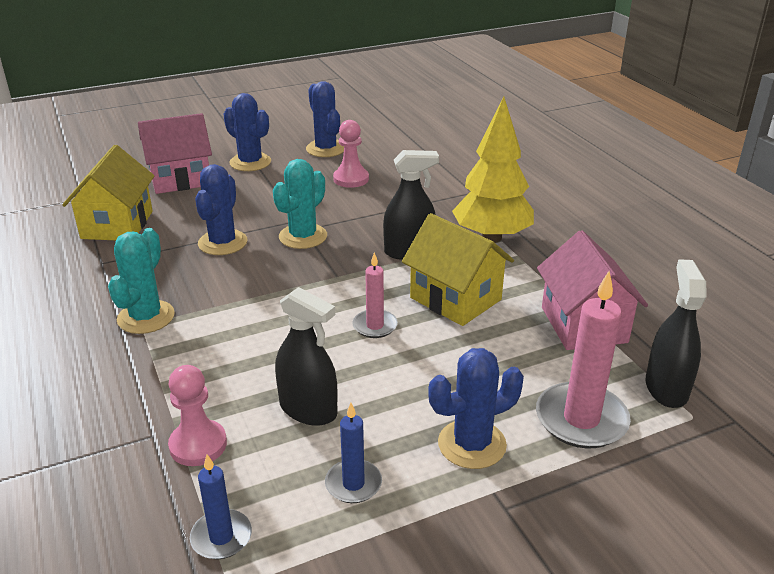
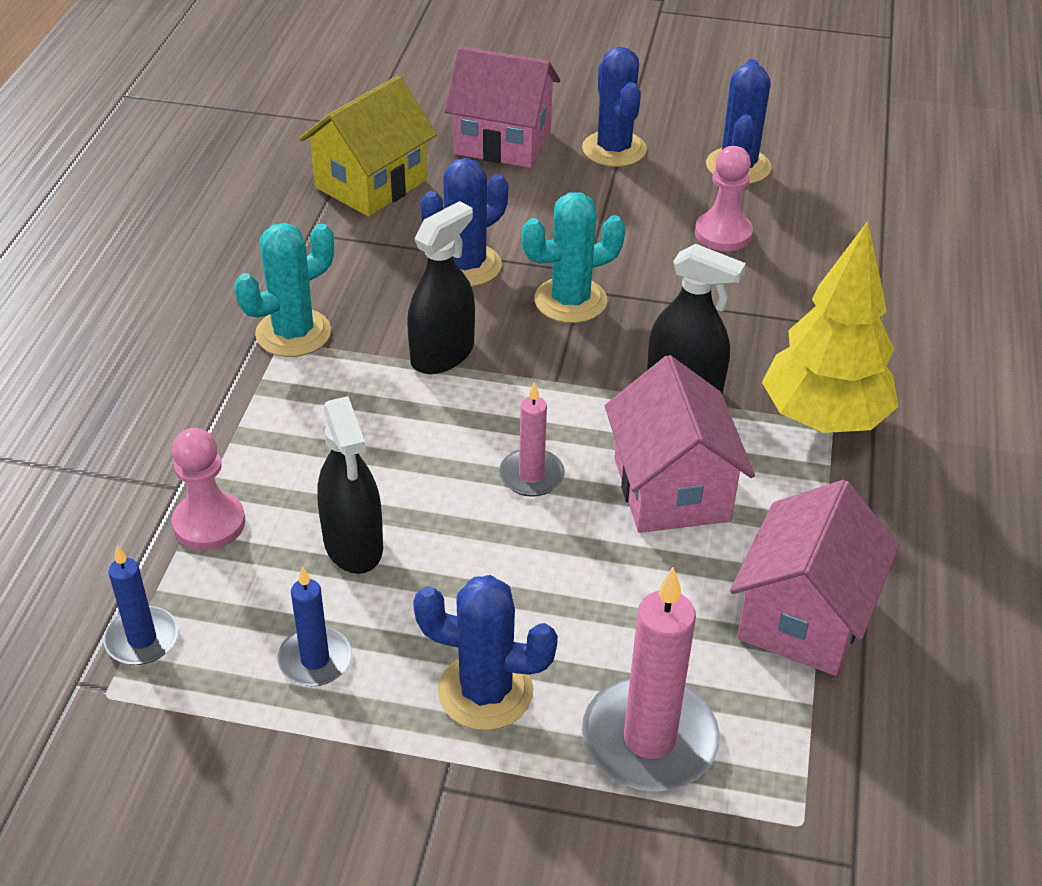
camera: 35 degrees right, 10 degrees up
yellow house [402,213,514,326] -> pink house [605,355,755,533]
black spray bottle [646,259,707,408] -> black spray bottle moved to [407,201,475,374]

